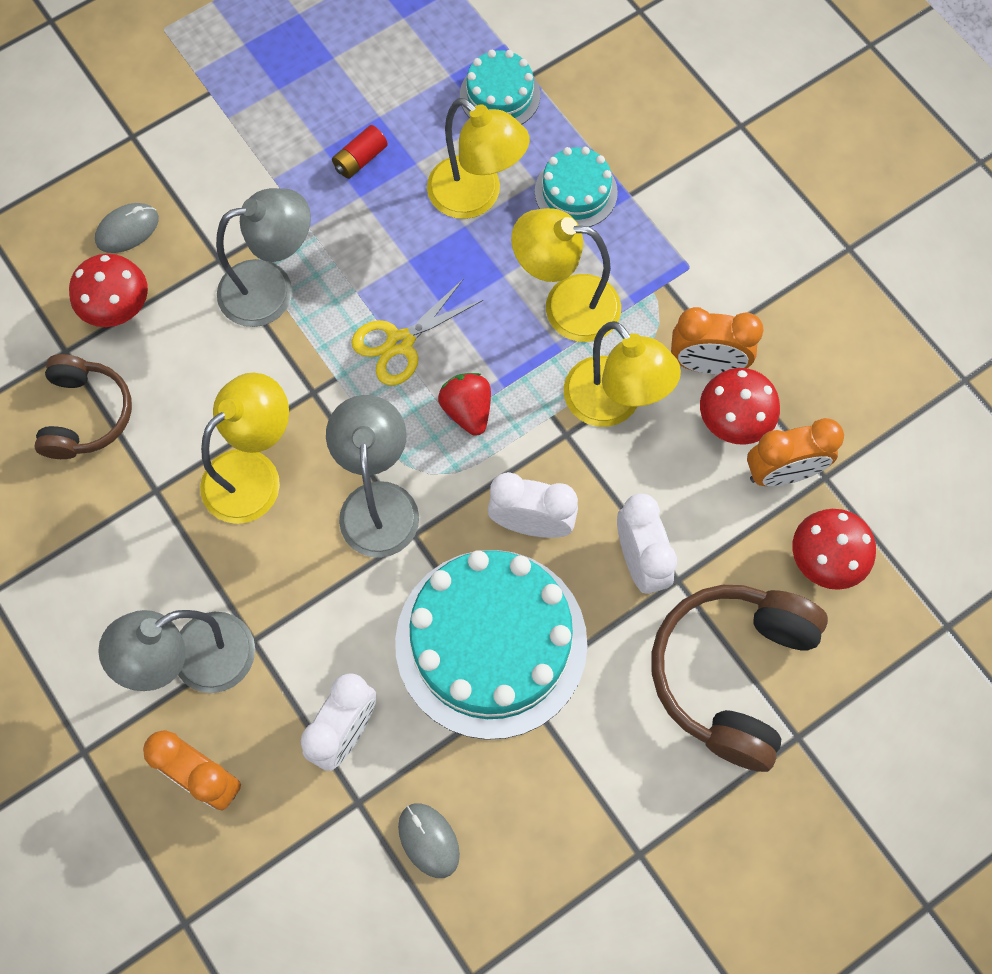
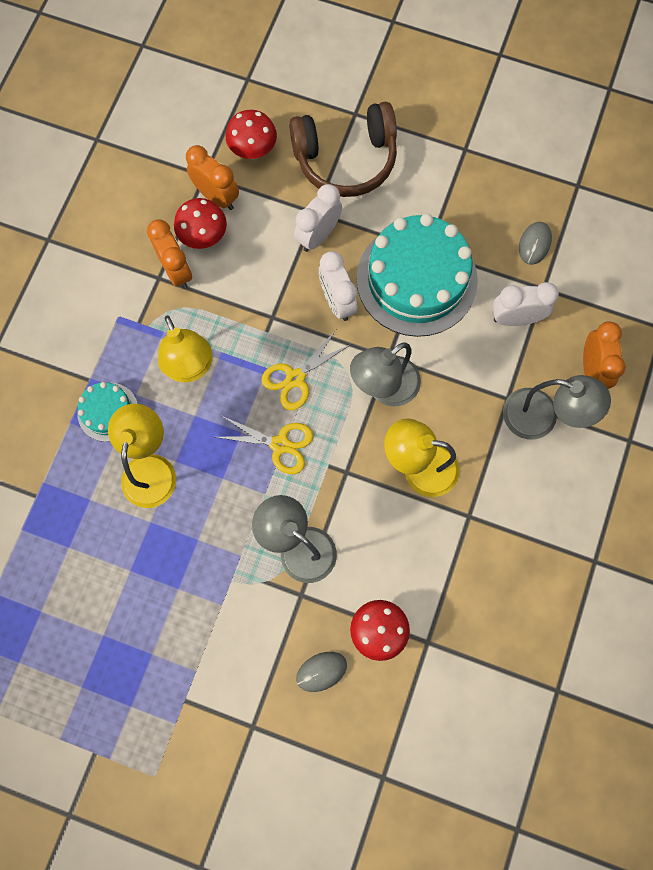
camera: 125 degrees left, 5 degrees up
brown headphones [34,354,132,459] -> none
grey mouse [95,203,159,253] -> grey mouse turned 45 degrees counterclockwise [296,652,347,692]
red battery [332,125,388,179] -> none
red strawberry [438,373,491,436] -> yellow scissors [262,330,350,410]
turquoise cake [460,50,540,124] -> none
yellow lamp [564,321,681,427] -> none

